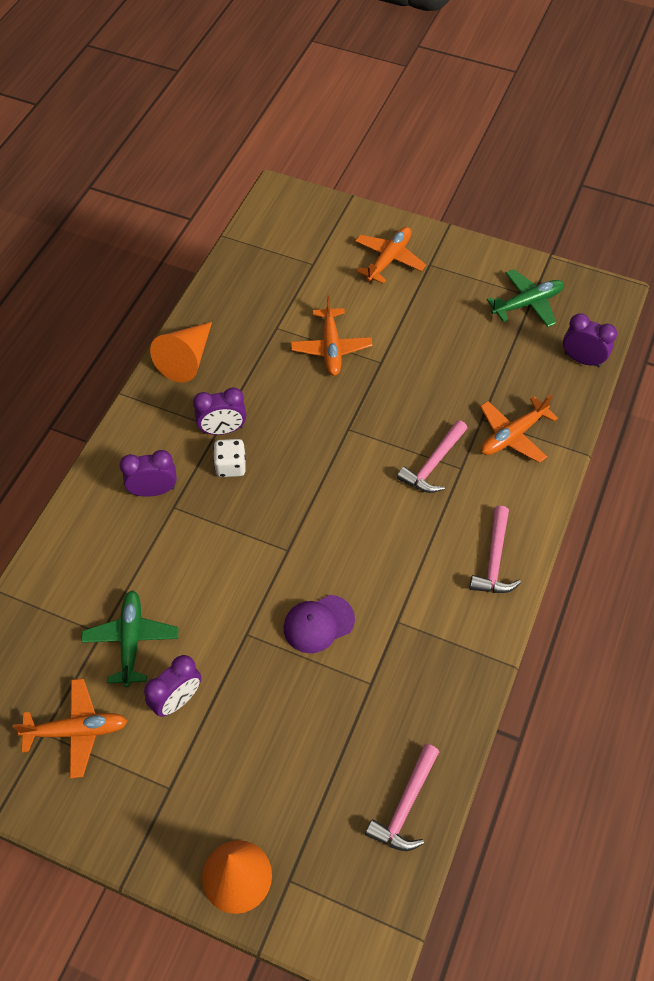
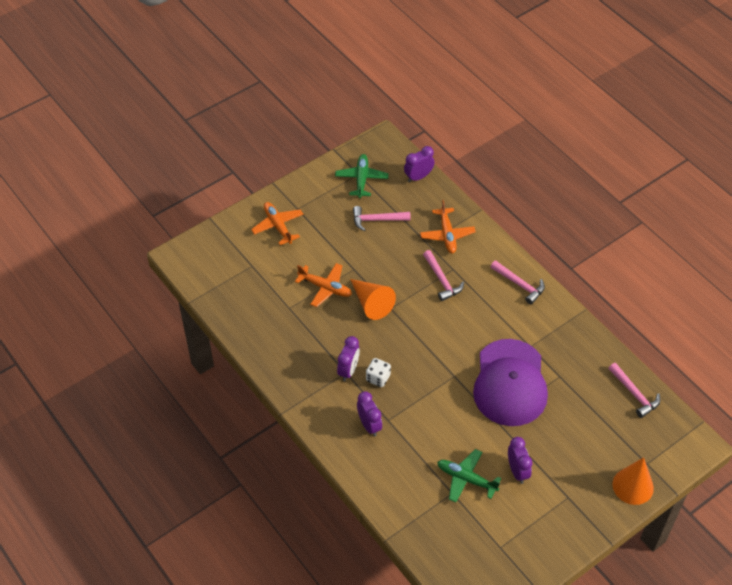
camera: 60 degrees left, 5 degrees down
orange plane [13,678,128,778] -> none
purple clock [119,450,177,497] -> purple clock turned 135 degrees clockwise [357,391,382,437]
orange cone [150,322,212,383] -> orange cone moved to [350,279,396,320]
purple cap [284,595,355,653] -> purple cap [473,339,548,426], size x2.16
none -> pink hammer [353,206,411,231]

